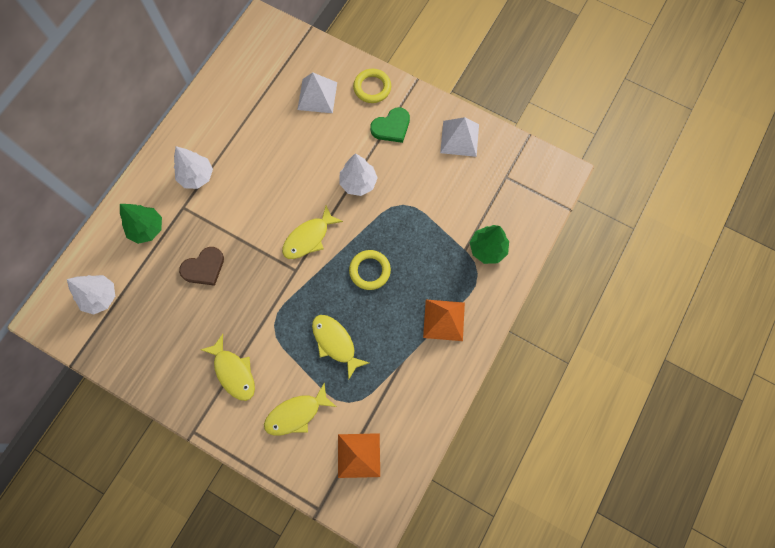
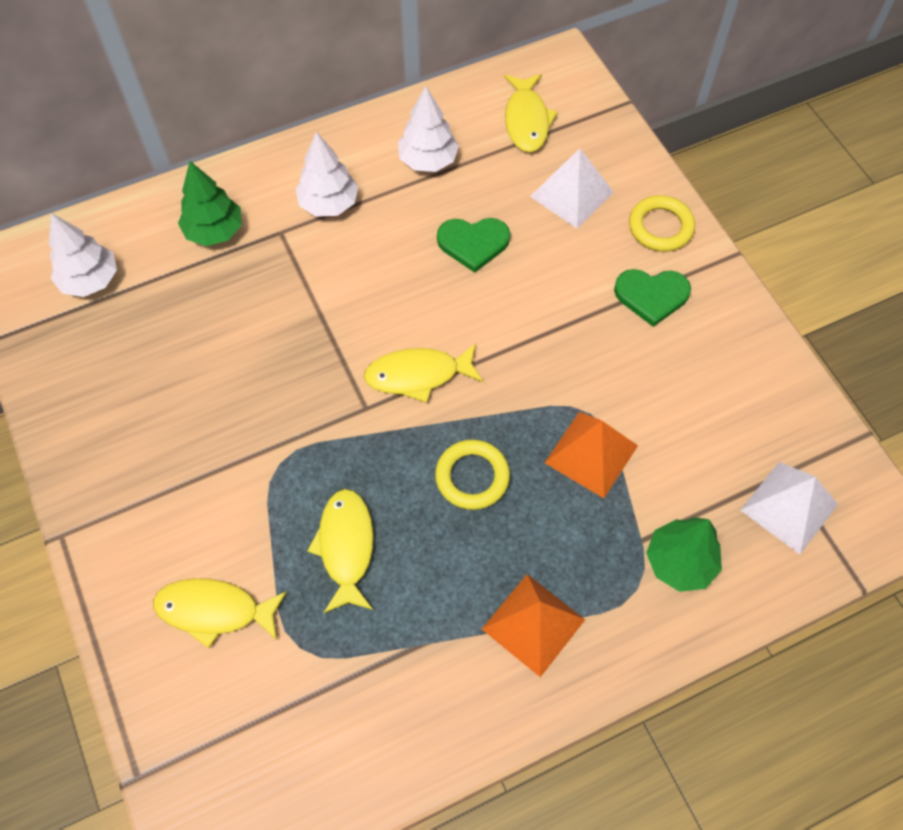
camera: 35 degrees right, 10 degrees down
brown heart [179,247,224,286] -> none
yellow fish [200,334,255,401] -> yellow fish moved to [504,74,558,152]
orange pyramid [338,433,380,478] -> orange pyramid moved to [545,412,638,498]
white tree [339,153,378,196] -> white tree moved to [398,86,459,172]
white pyramid [440,117,479,157] -> white pyramid moved to [741,462,838,554]
none -> green heart [437,218,510,273]

